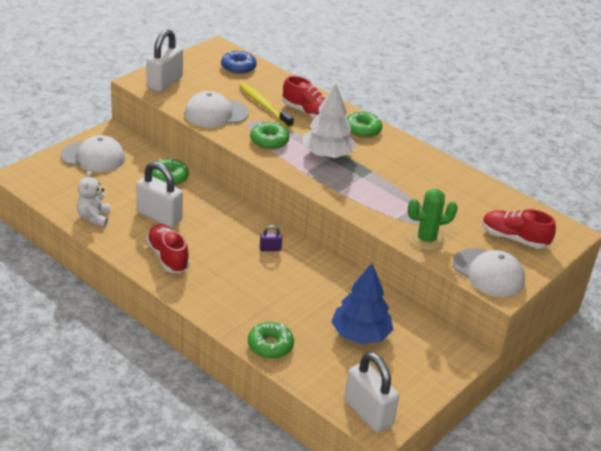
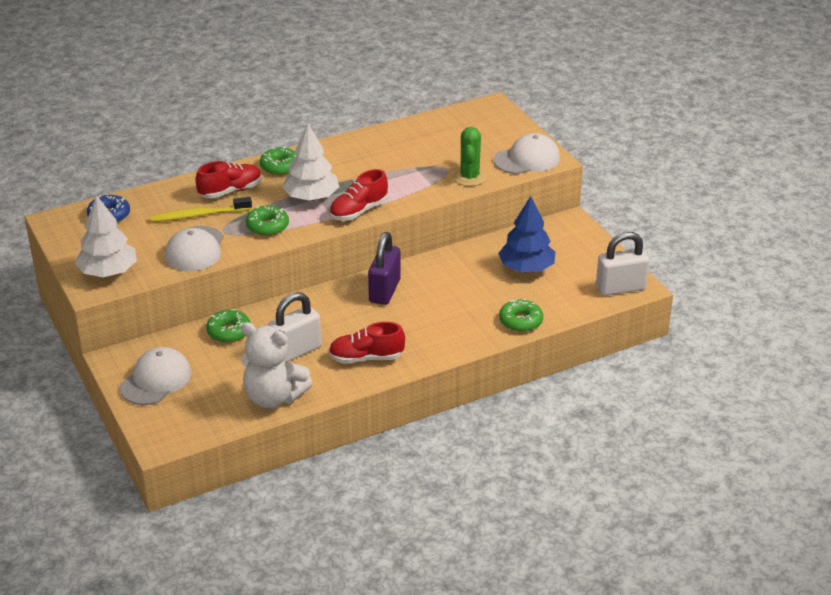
camera: 65 degrees left, 0 degrees up
white teddy bear [77,171,111,227] -> white teddy bear [241,322,313,408], size x1.68
white padlock [146,29,183,92] -> white tree [75,195,137,277]
purple padlock [260,225,282,251] -> purple padlock [368,232,401,305], size x2.21
red shoe [482,209,556,249] -> red shoe moved to [329,169,388,221]

